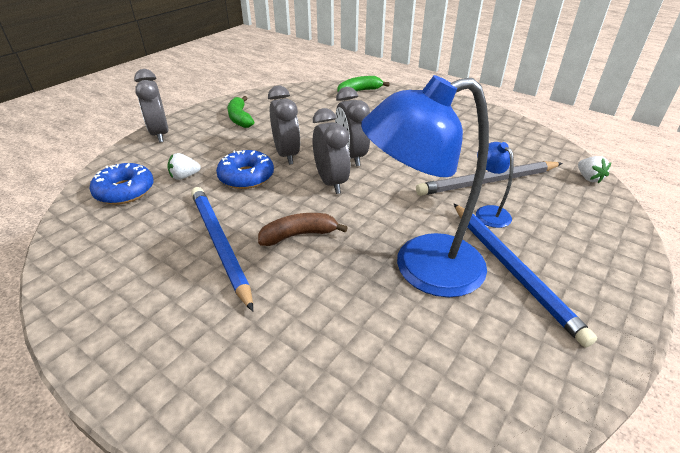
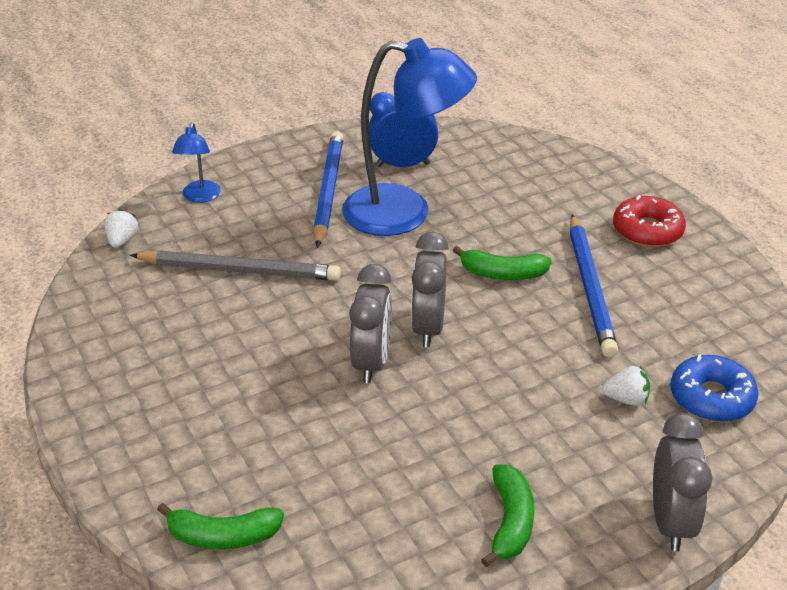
camera: 155 degrees left, 0 degrees up
blue donut [216,150,274,189] -> none
brown banana [258,213,348,246] -> green banana [453,246,551,280]
grey clock [268,86,300,165] -> none
blue lamp [476,142,514,228] -> blue lamp moved to [172,122,221,203]
none -> blue clock [369,92,438,167]
none -> red donut [613,195,686,247]

